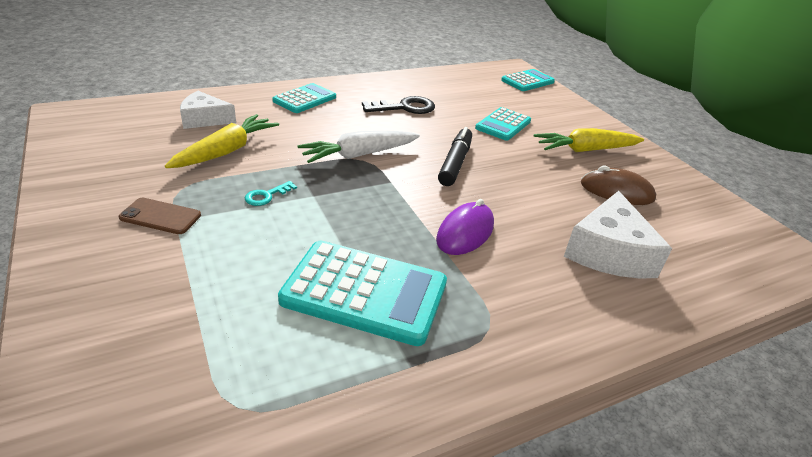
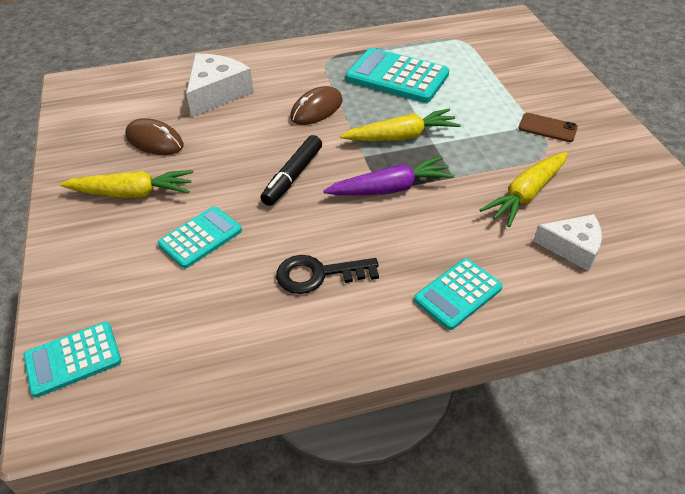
camera: 165 degrees left, 10 degrees up
turquoise key [245,181,297,206] -> none
white carrot [298,130,420,163] -> purple carrot [323,156,454,195]
purple mouse [436,199,494,255] -> brown mouse [290,86,343,125]
none -> yellow carrot [340,109,461,141]

